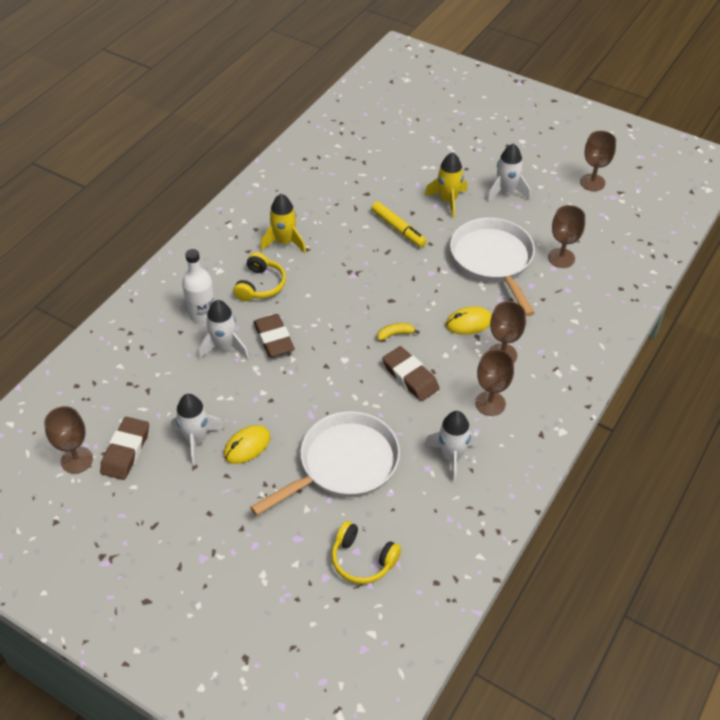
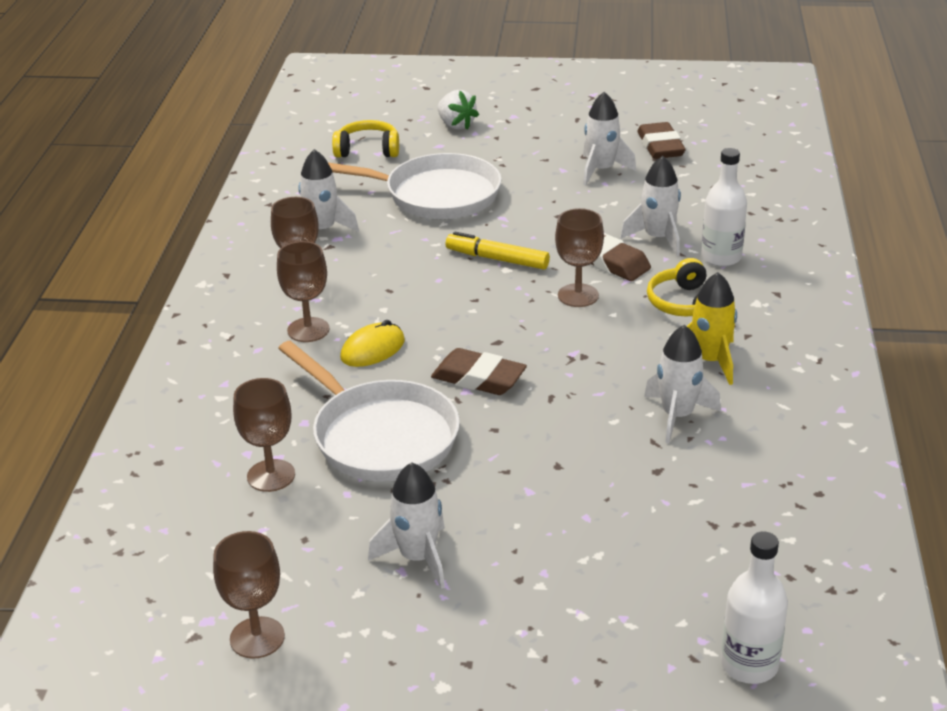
camera: 155 degrees right, 15 degrees down
brown goblet [44,406,93,474] -> brown goblet moved to [555,208,604,307]
yellow mouse [223,425,271,464] -> none
white pan [250,411,400,516] -> white pan turned 105 degrees counterclockwise [328,153,502,219]
yellow marker [371,201,427,247] -> yellow marker moved to [446,232,550,270]
yellow banana [377,323,420,341] -> none
brown eraser [382,346,440,401] -> brown eraser moved to [431,348,527,395]
yellow rocket [424,152,467,218] -> none
none -> white strawberry [437,90,479,130]
none -> white rocket [644,325,721,443]
none -> white bottle [721,531,788,684]

